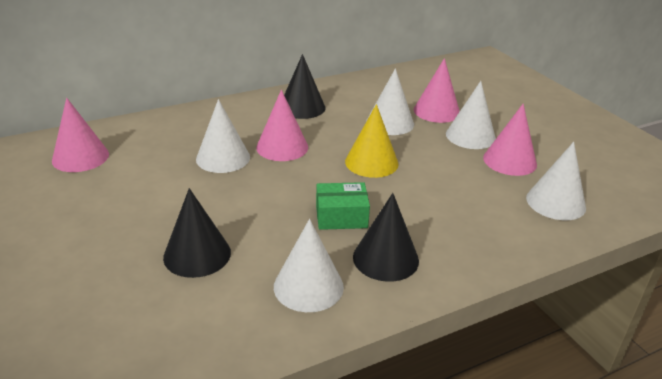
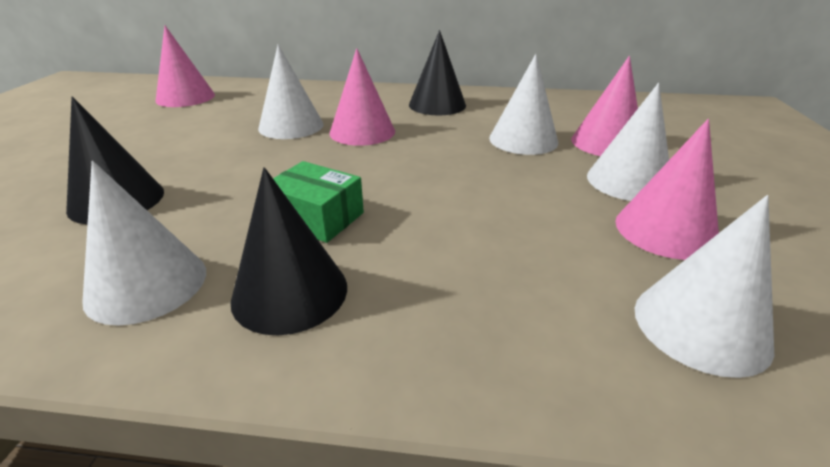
camera: 35 degrees right, 0 degrees up
yellow cone [345,104,398,178] -> none

